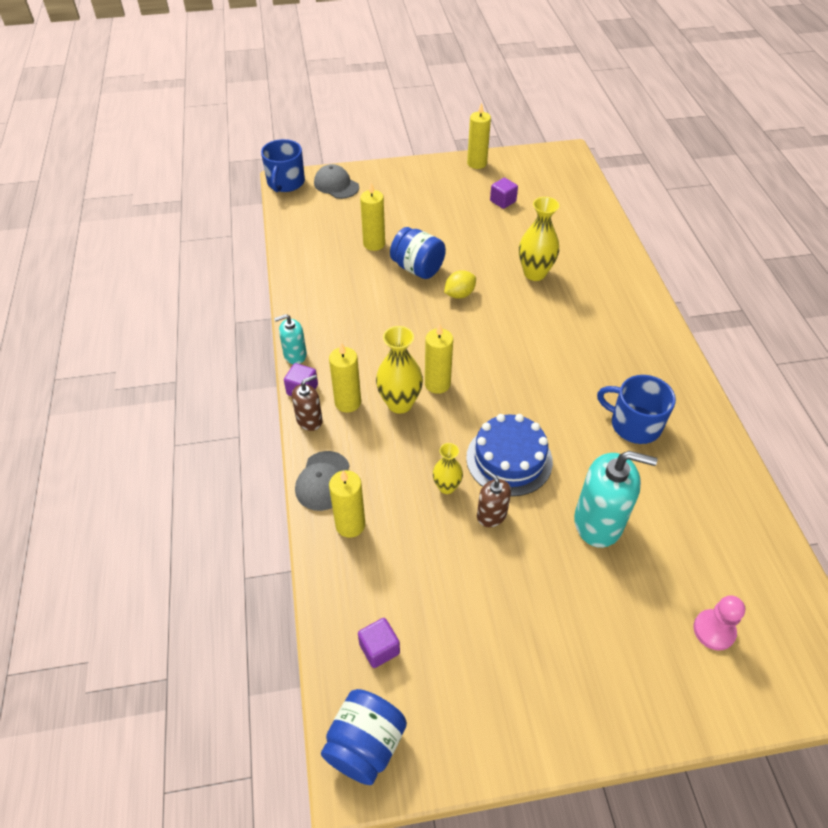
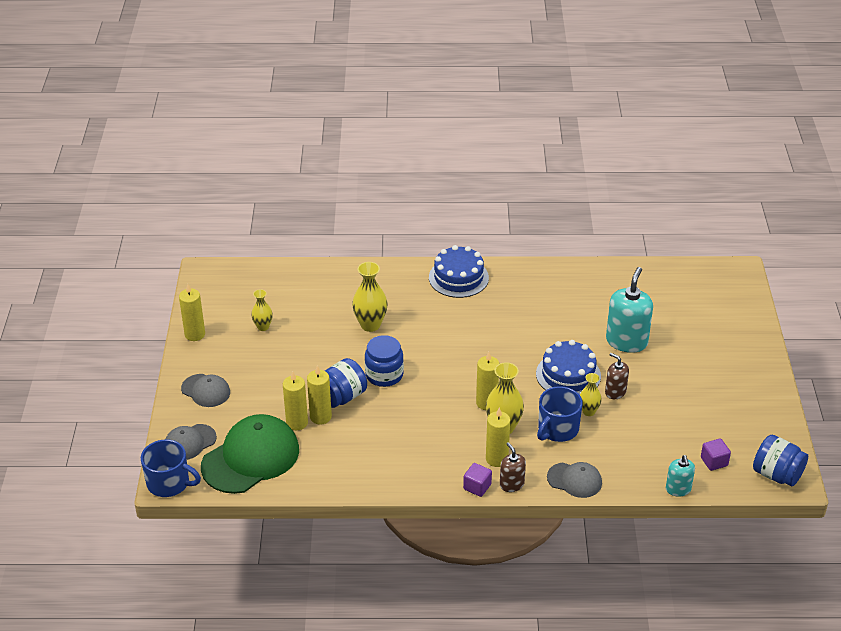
camera: 80 degrees left, 10 degrees down
turquoise soap dispenser [274,314,307,364] -> turquoise soap dispenser moved to [666,455,695,497]
yellow candle [329,470,365,538] -> yellow candle moved to [307,366,332,425]
yellow lemon [444,270,476,299] -> blue jar [365,335,404,387]
brown soap dispenser [477,469,511,527] -> brown soap dispenser turned 75 degrees clockwise [605,353,629,399]
purple cube [490,178,518,209] -> yellow vase [251,289,273,331]
blue mug [597,375,676,444] -> blue mug moved to [537,386,583,442]
pink pawn [693,595,745,651] -> none
none -> grey cap [181,374,230,407]
none -> green cap [201,414,299,494]
none -> blue cake [429,245,489,298]

